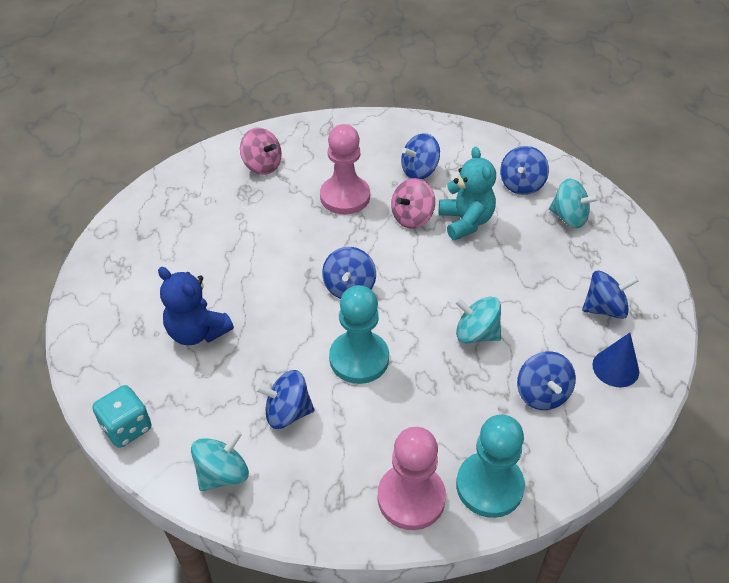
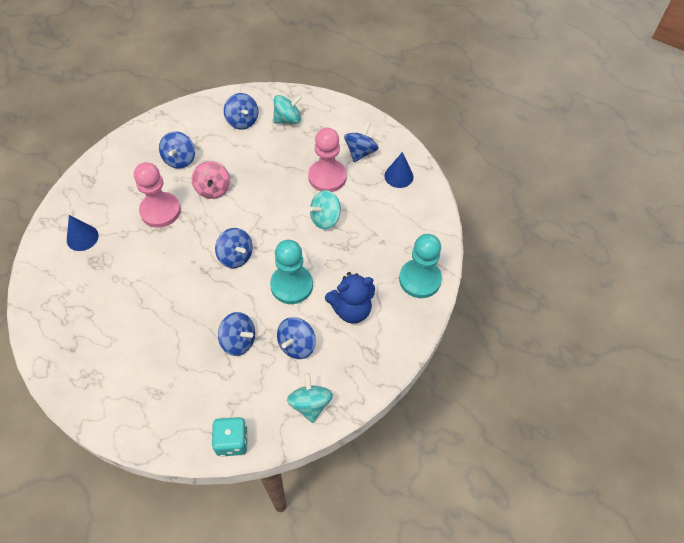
camera: 55 degrees left, 10 degrees up
blue teddy bear [158,267,234,345] -> blue teddy bear moved to [325,272,375,324]
pink spinning top [240,128,282,175] -> blue cone [67,215,99,251]
pink pawn [378,427,446,530] -> pink pawn moved to [308,128,347,192]
turquoise teddy bear [439,147,496,240] -> none
blue spinning top [517,351,576,410] -> blue spinning top moved to [218,312,255,356]

